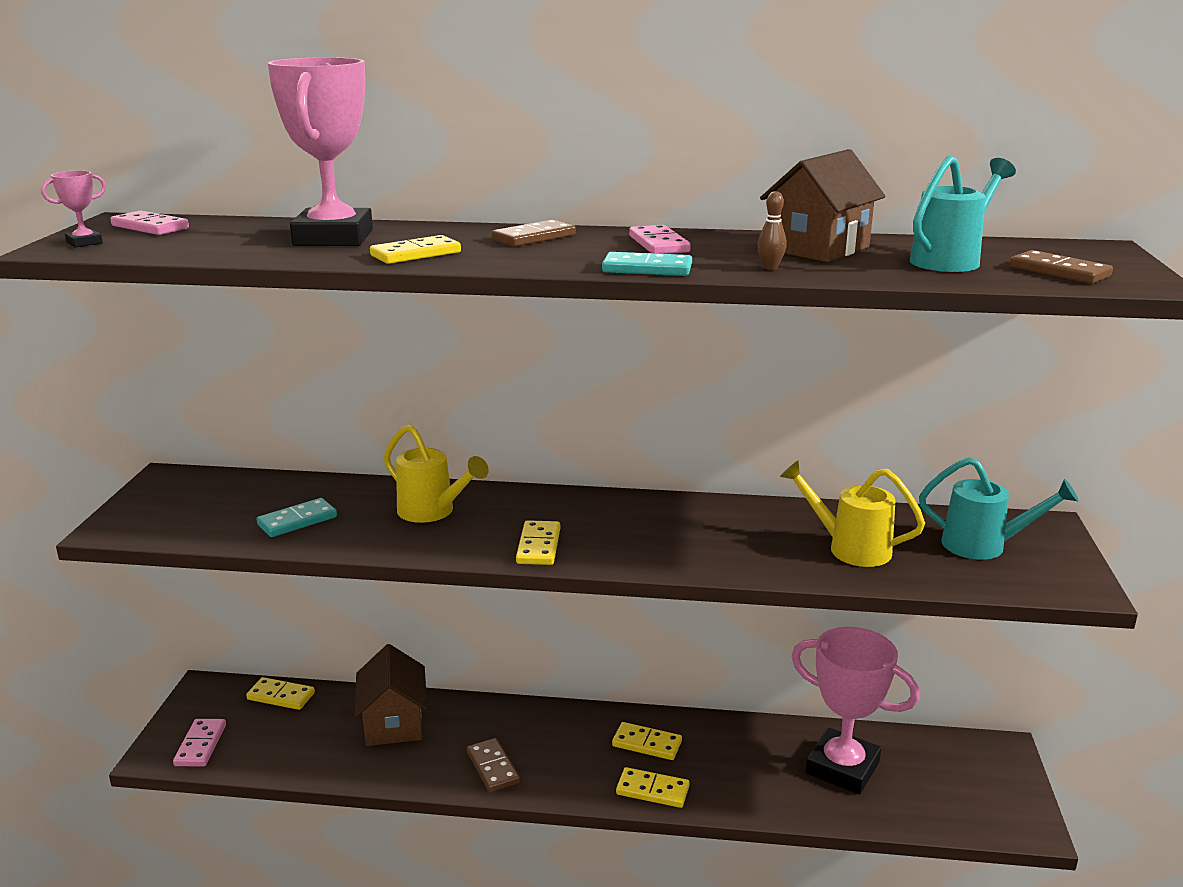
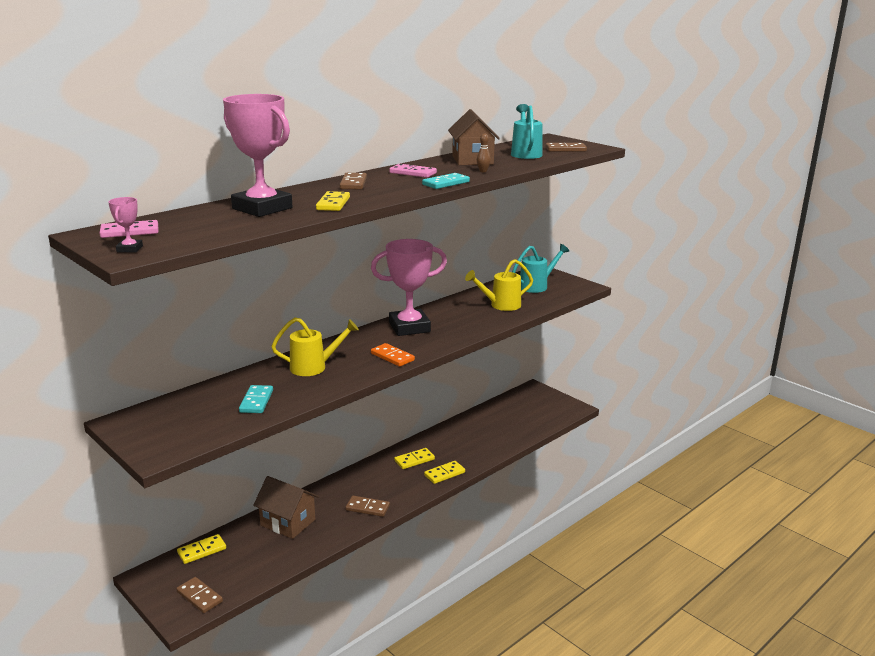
camera: 50 degrees left, 0 degrees up
pink domino [173,719,226,767] -> brown domino [176,577,223,613]
yellow domino [516,520,560,565] -> orange domino [371,343,415,367]
pink trophy [791,627,919,794] -> pink trophy moved to [371,239,447,336]

